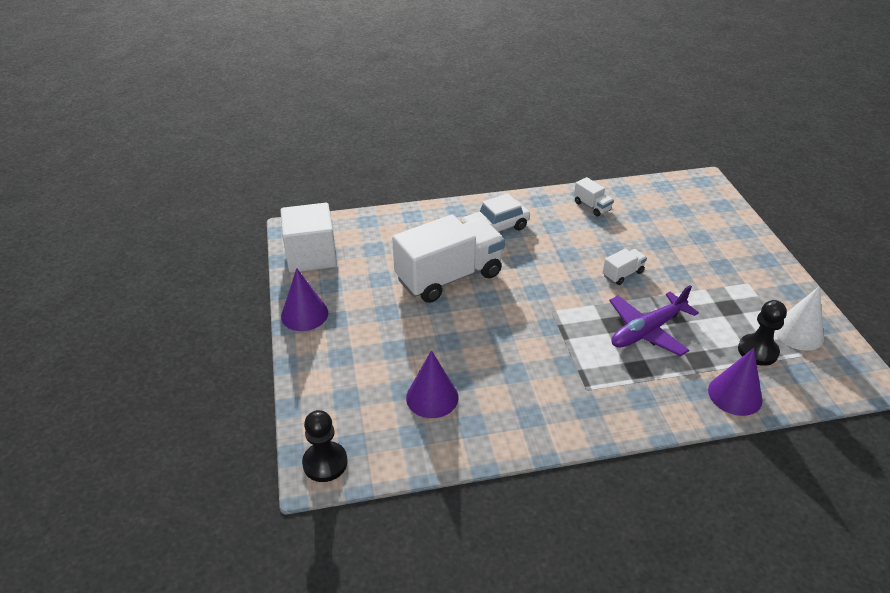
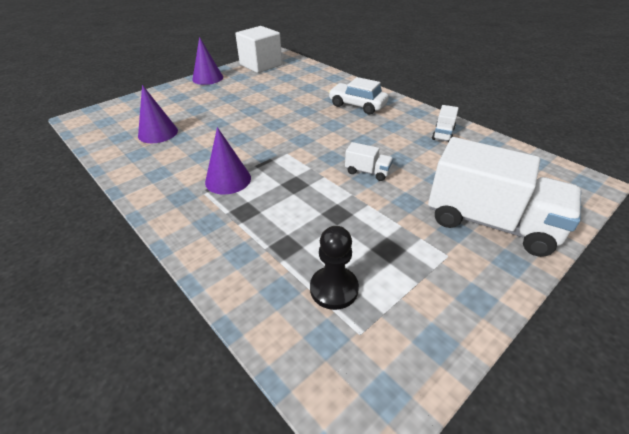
camera: 60 degrees right, 0 degrees up
black pawn [302,410,348,482] -> none
white truck [392,214,505,303] -> white truck moved to [428,137,581,257]
purple plane [609,285,699,356] -> none
purple cone [708,348,762,416] -> purple cone moved to [205,127,251,195]
white cone [774,286,824,351] -> none

